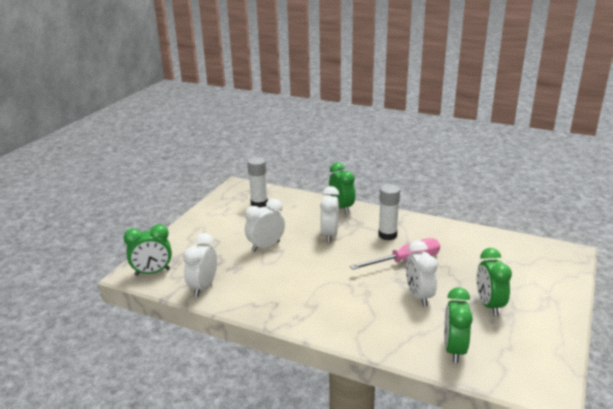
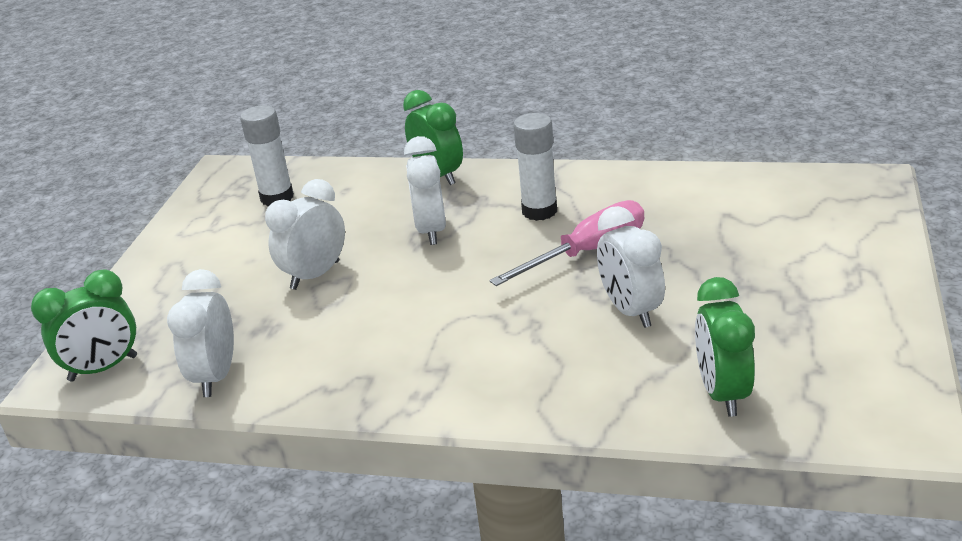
camera: 10 degrees left, 5 degrees up
green clock [477,248,512,316] -> none

